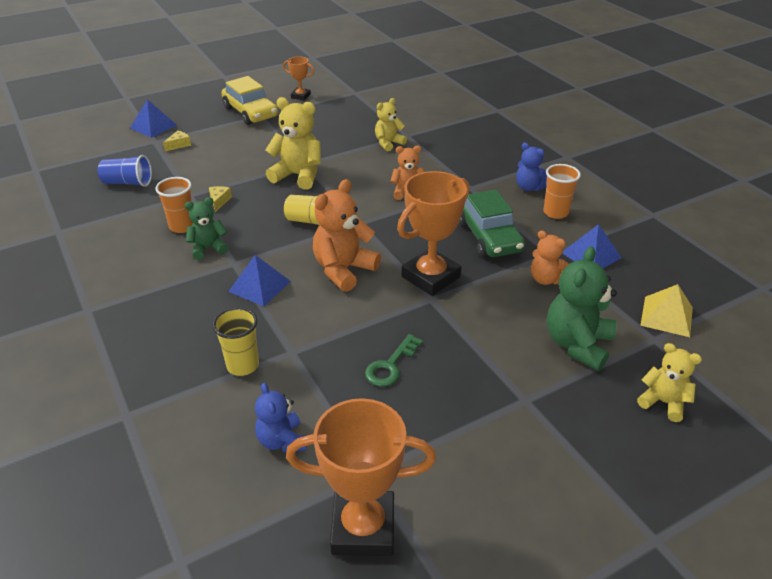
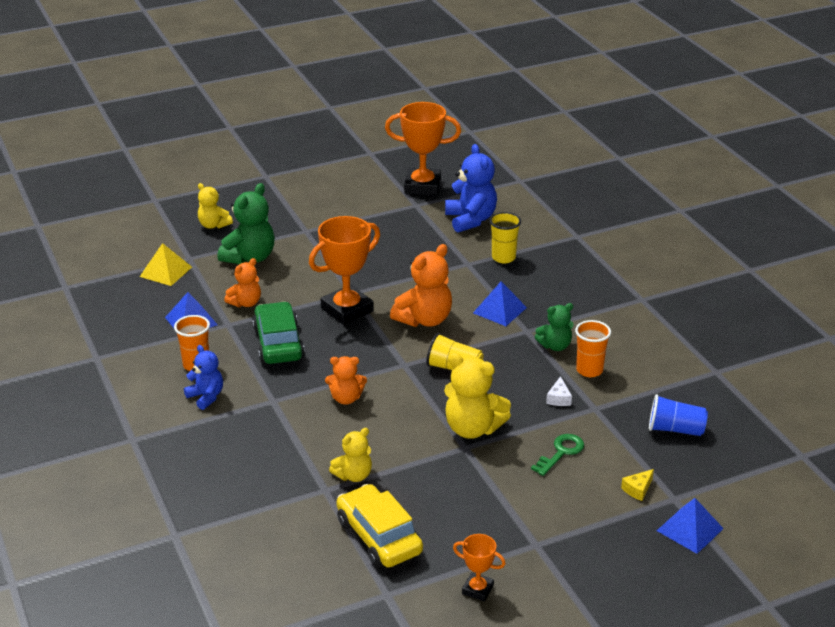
camera: 175 degrees left, 5 degrees down
yellow cheese [209,186,232,212] -> white cheese [546,376,572,406]
yellow car [221,76,278,125] -> yellow car moved to [336,484,423,568]
blue teddy bear [255,383,307,453] -> blue teddy bear [445,144,497,233], size x1.64
green key [365,334,423,387] -> green key moved to [531,434,584,476]
orange teddy bear [531,230,569,285] -> orange teddy bear turned 90 degrees clockwise [224,258,261,307]

